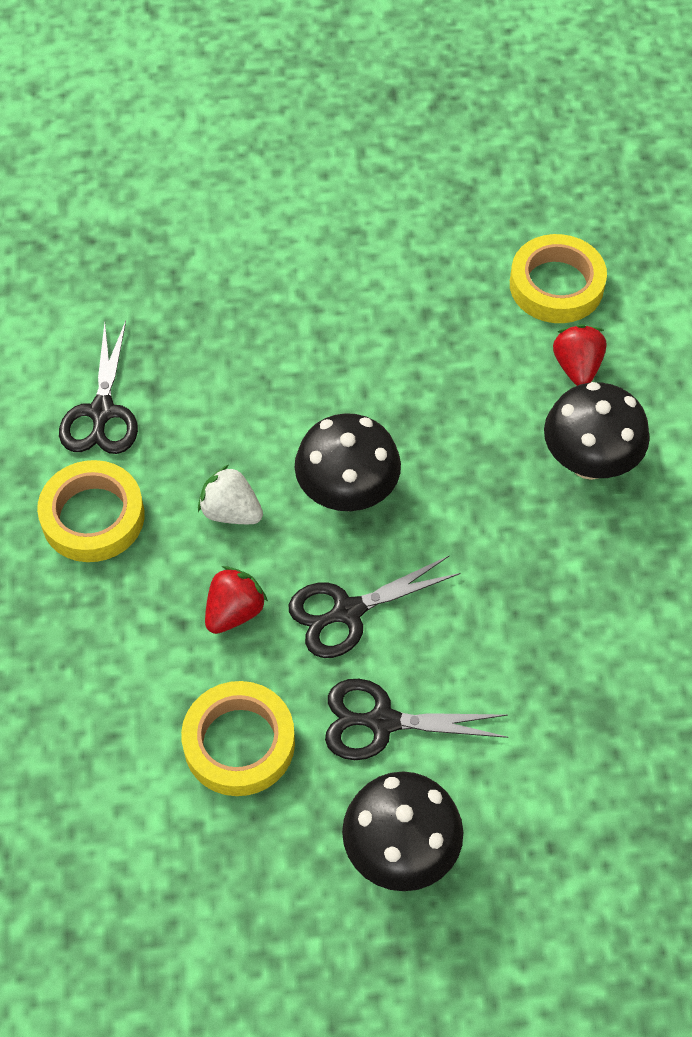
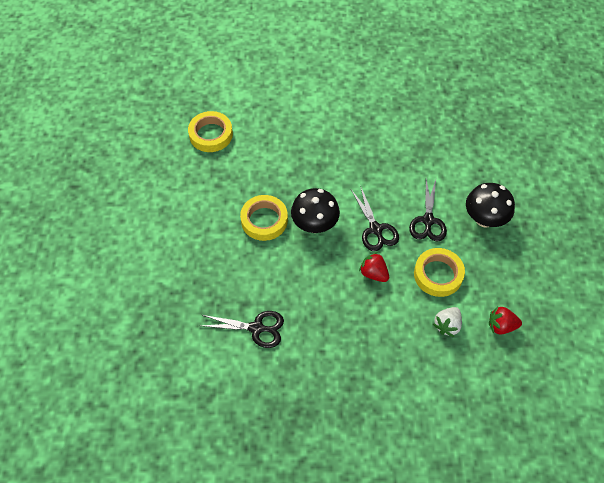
camera: 85 degrees left, 0 degrees up
yellow tape [37,460,145,562] -> yellow tape moved to [240,195,288,241]
white strawberry [198,465,263,524] -> white strawberry moved to [433,307,462,337]
black mushroom [544,382,650,480] -> none
red strawberry [553,325,606,386] -> red strawberry moved to [489,306,522,335]

